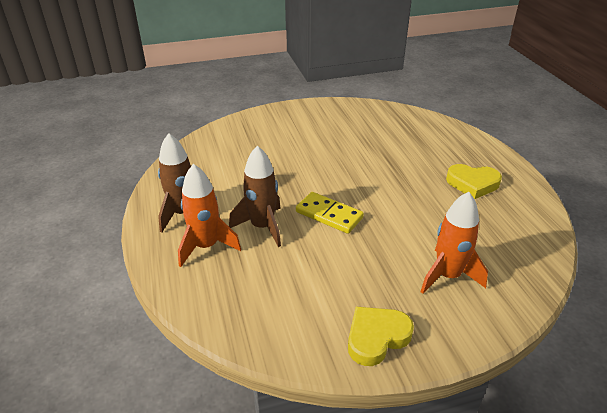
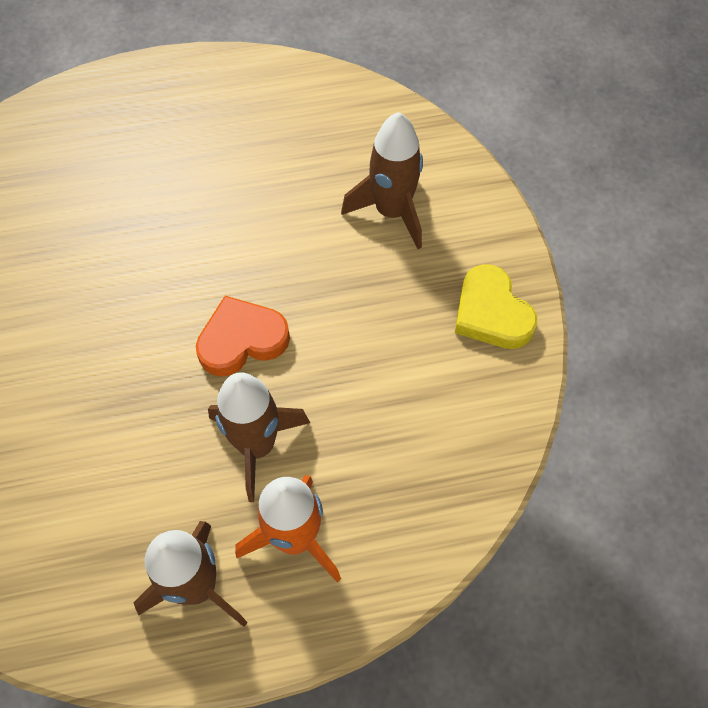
camera: 85 degrees left, 25 degrees up
yellow domino [296,192,364,234] -> orange heart [196,296,290,377]
orange rocket [420,192,488,294] -> brown rocket [341,112,423,249]
yellow heart [446,164,502,199] -> none

